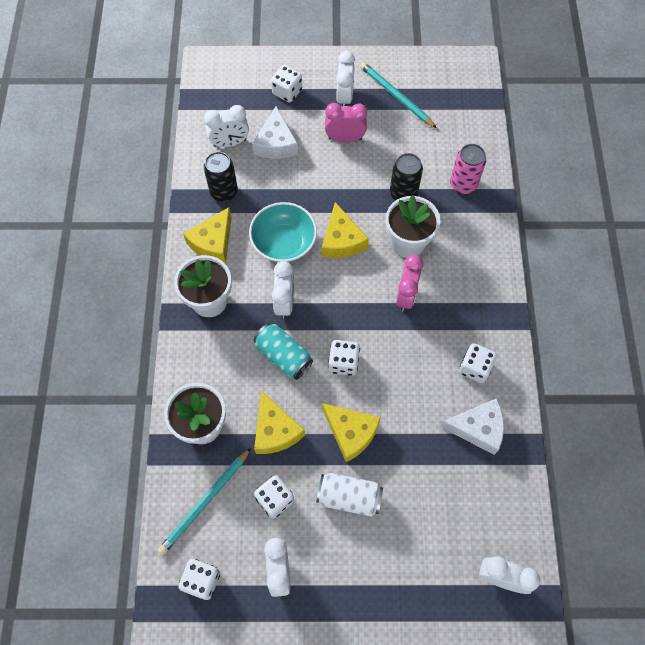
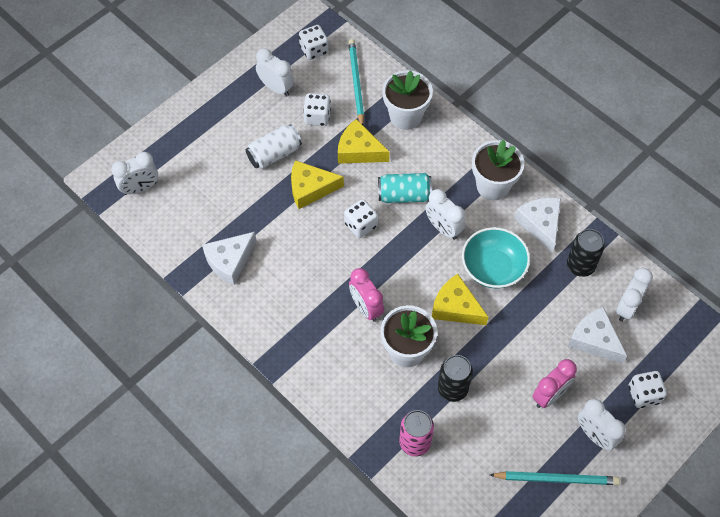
camera: 135 degrees right, 5 degrees down
yellow cheese [183,207,232,264] -> white cheese [514,197,561,253]
white dice [459,343,497,383] -> none

